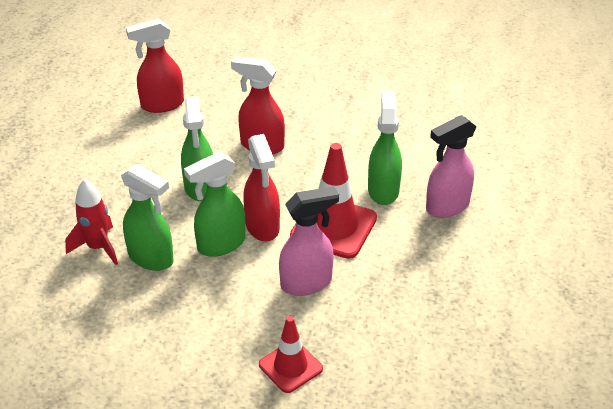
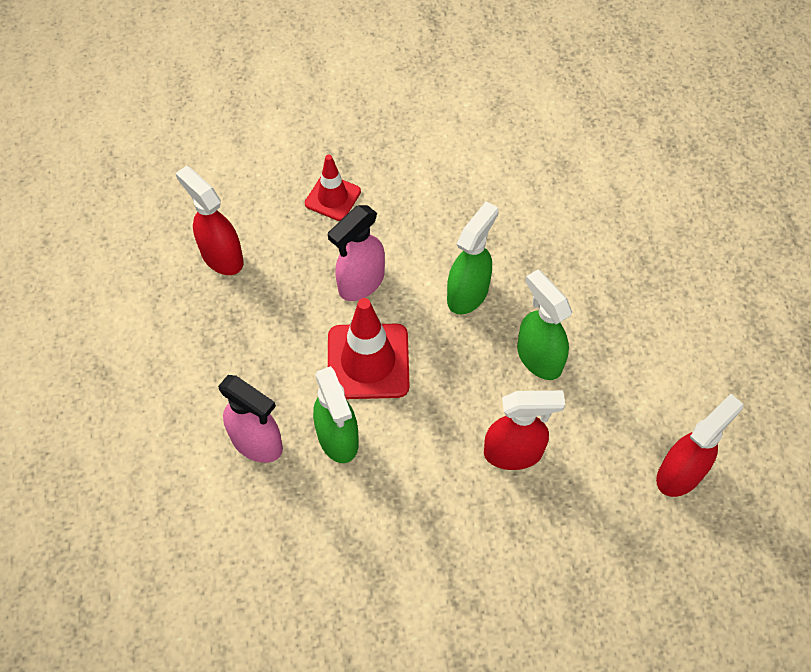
camera: 155 degrees right, 20 degrees up
red rocket [65,179,118,265] -> none
green spray bottle [121,164,174,271] -> none
red spray bottle [243,134,280,242] -> red spray bottle moved to [175,166,244,275]
pink spray bottle [426,115,476,218] -> pink spray bottle turned 90 degrees clockwise [218,375,283,463]

